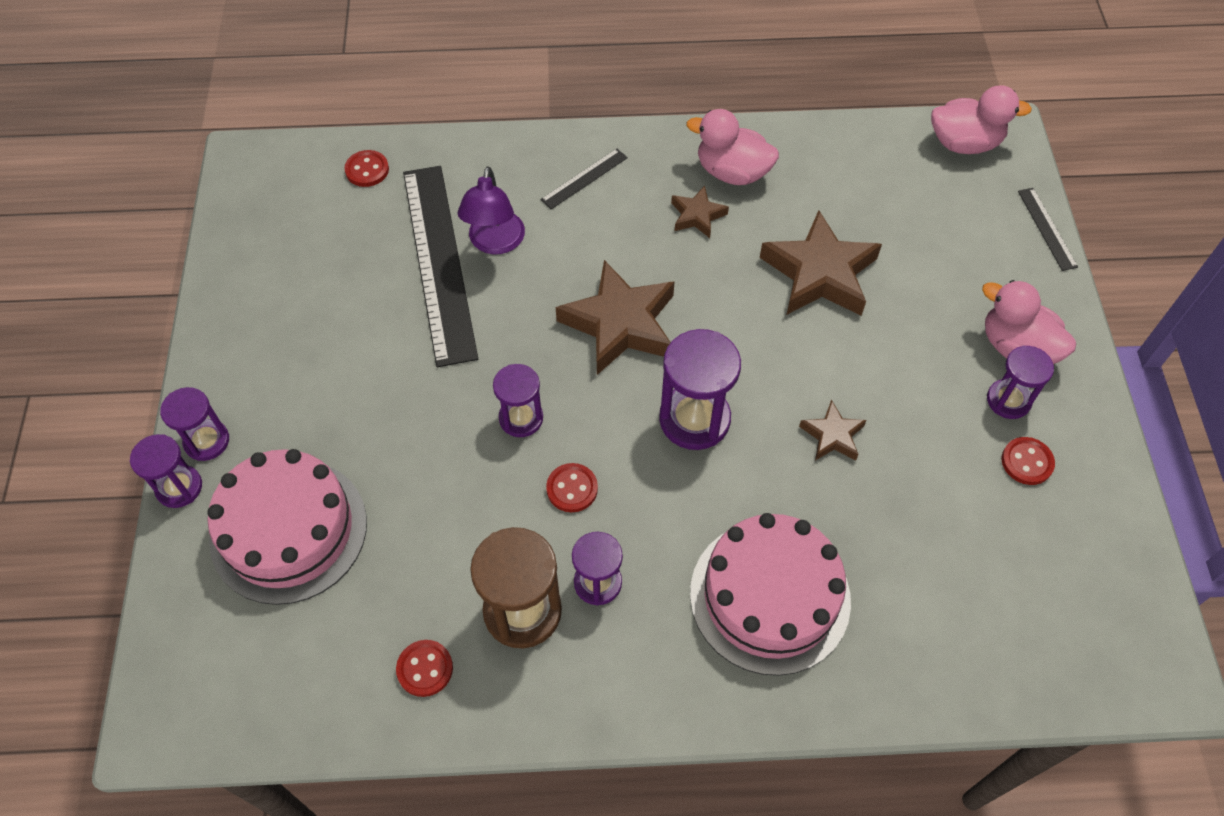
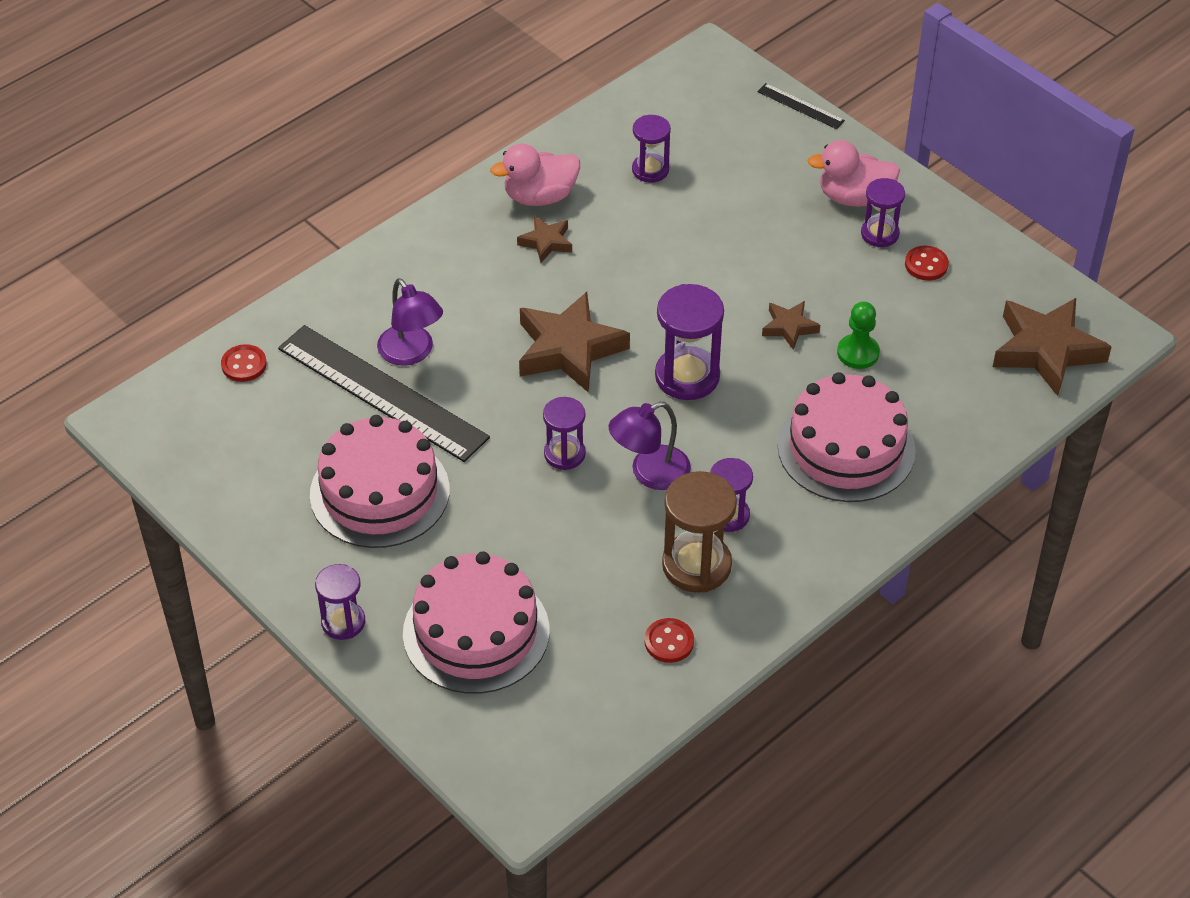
camera: 40 degrees left, 10 degrees down
purple hourglass [130,434,202,508] -> purple hourglass moved to [632,115,671,183]
black ruler [541,149,628,209] -> none
red button [546,463,598,512] -> purple lamp [609,402,691,490]
brown star [760,210,882,316] -> brown star moved to [993,298,1112,396]
pink duck [931,85,1032,154] -> none
none -> pink cake [310,415,450,548]
none -> green pawn [837,301,880,369]

